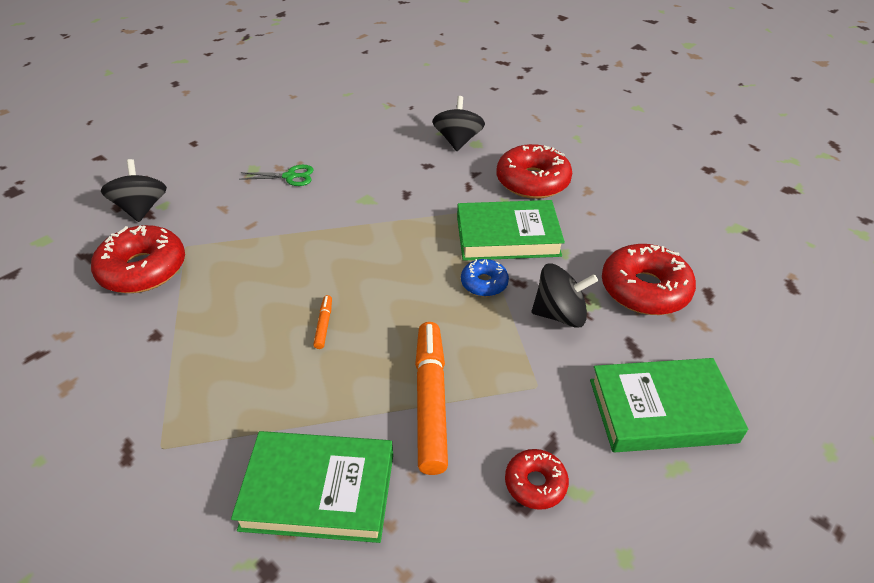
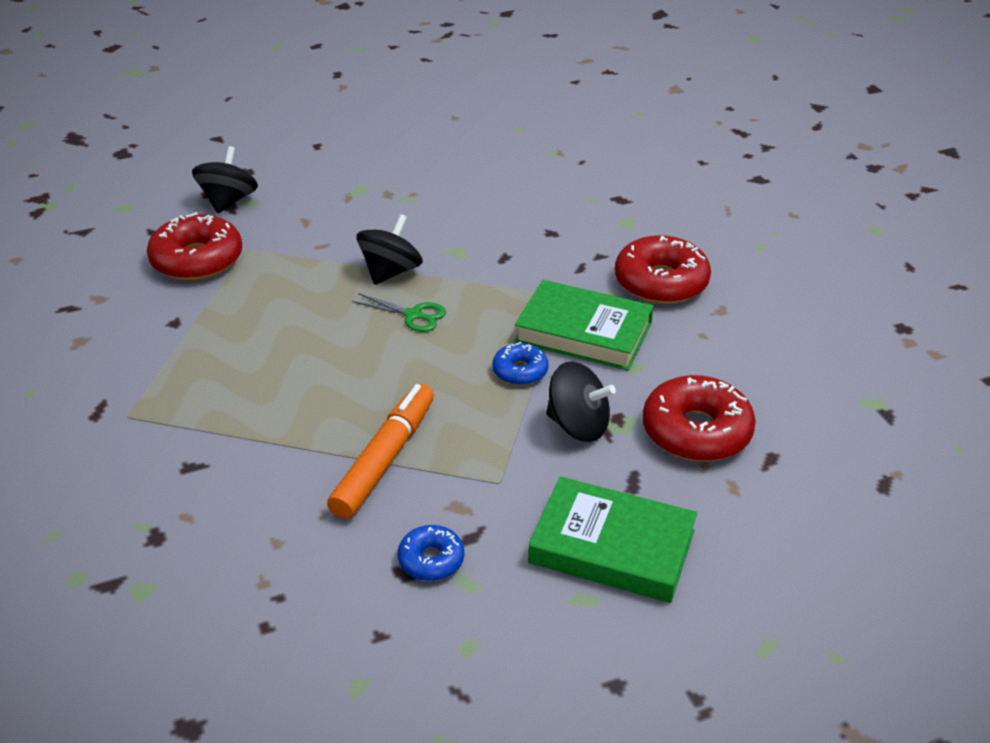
camera: 25 degrees right, 5 degrees down
green book [231,431,393,543] -> none
green scissors [239,165,314,186] -> green scissors moved to [352,293,446,332]
orange marker [313,295,332,349] -> none
black spinning top [432,96,485,151] -> black spinning top moved to [356,214,423,285]
red donut [505,449,569,510] -> blue donut [398,525,464,581]

